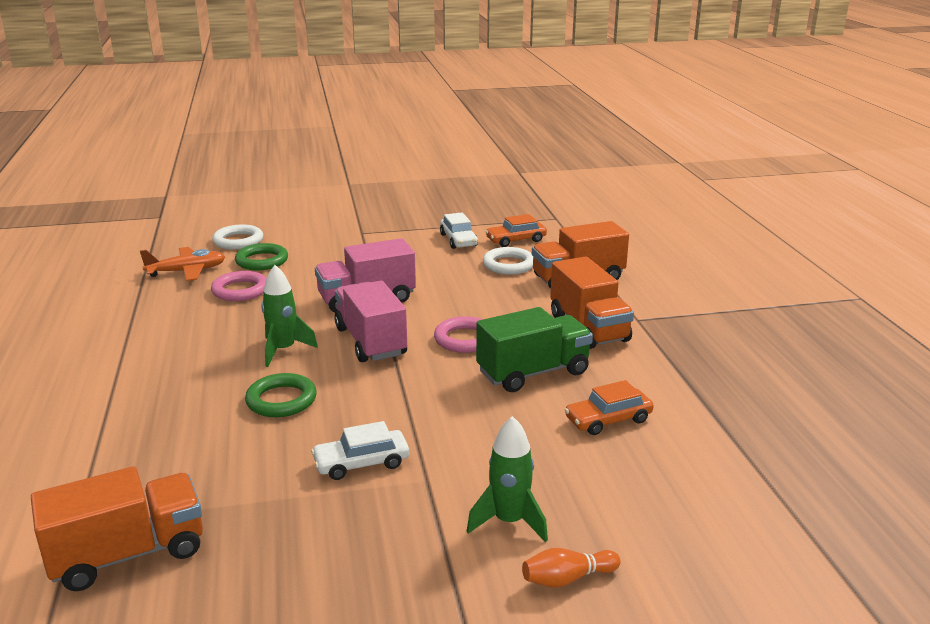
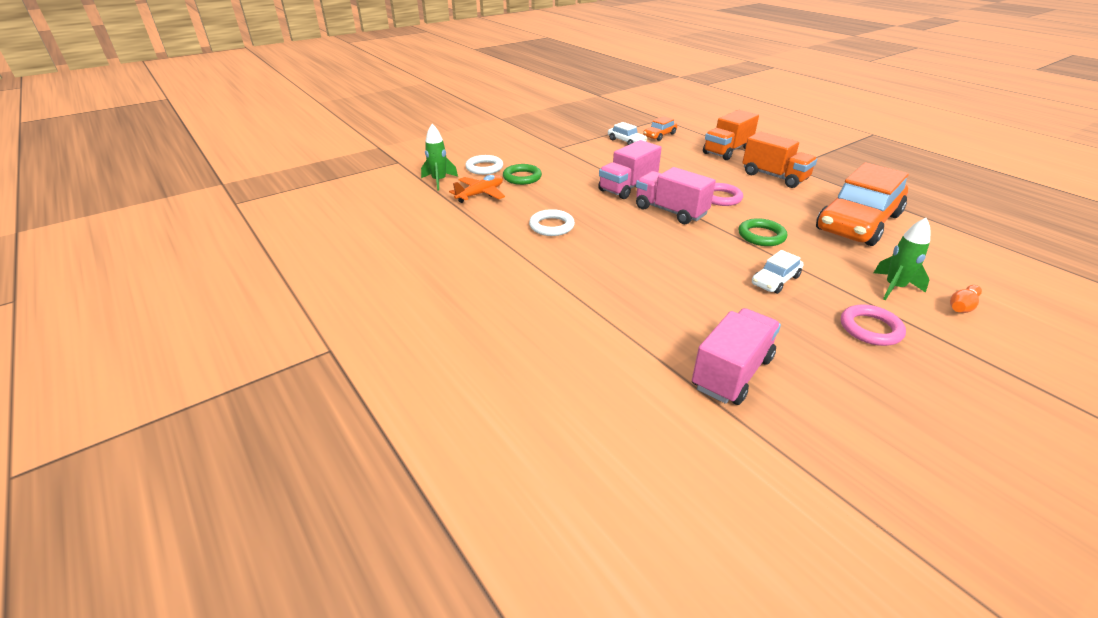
camera: 25 degrees left, 10 degrees up
orange truck [31,466,203,591] -> pink truck [692,308,781,405]
pink ring [211,271,267,301] -> pink ring moved to [841,304,906,346]
green ring [245,373,317,417] -> green ring moved to [738,218,787,246]
green rocket [261,265,318,367] -> green rocket moved to [421,124,458,191]
green truck [476,307,593,392] -> none
white ring [483,247,533,275] -> white ring moved to [529,209,575,236]
orange car [565,380,654,435] -> orange car [816,163,908,246], size x2.31

